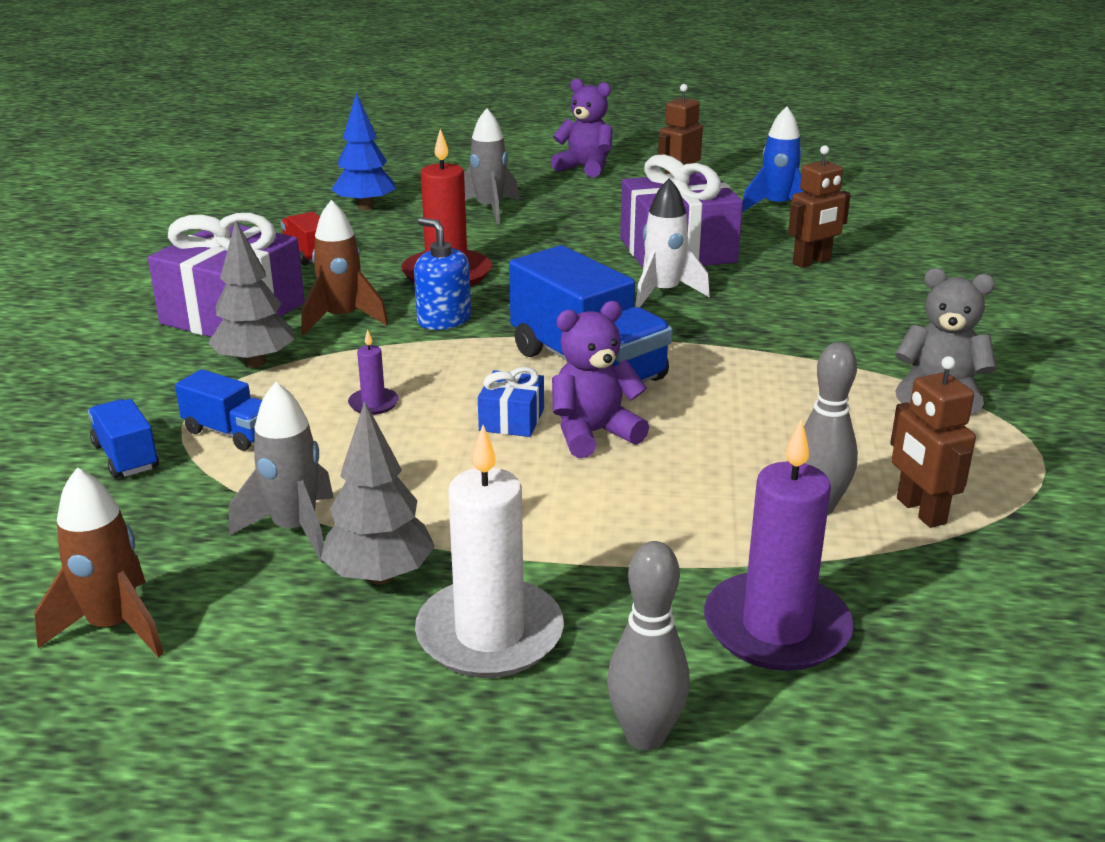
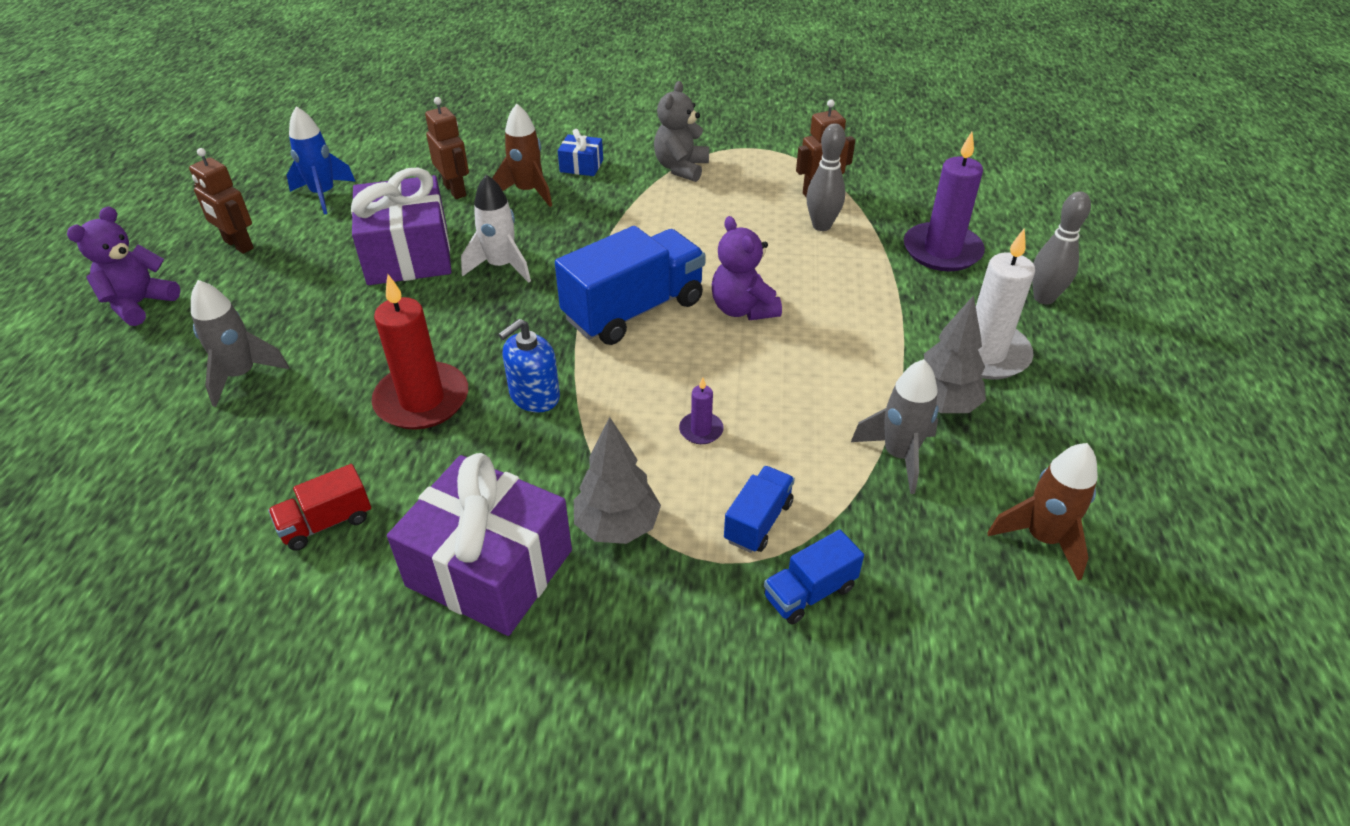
camera: 90 degrees left, 15 degrees up
brown rocket [301,200,388,335] -> brown rocket moved to [492,104,552,207]
blue tree [331,93,396,210] -> none
blue gift [478,367,544,437] -> blue gift moved to [558,129,603,176]

